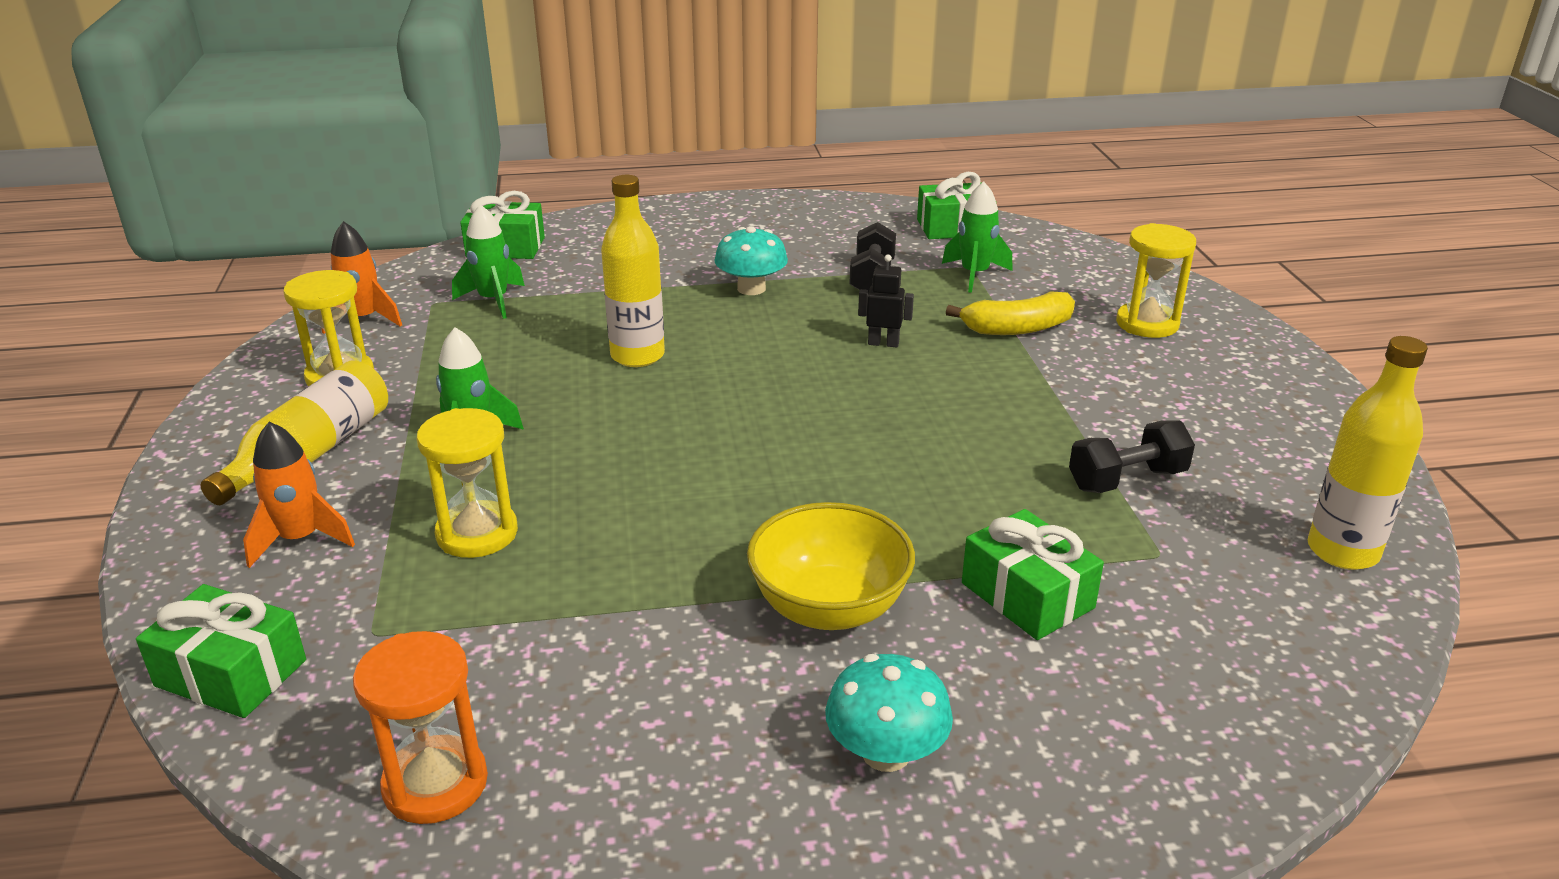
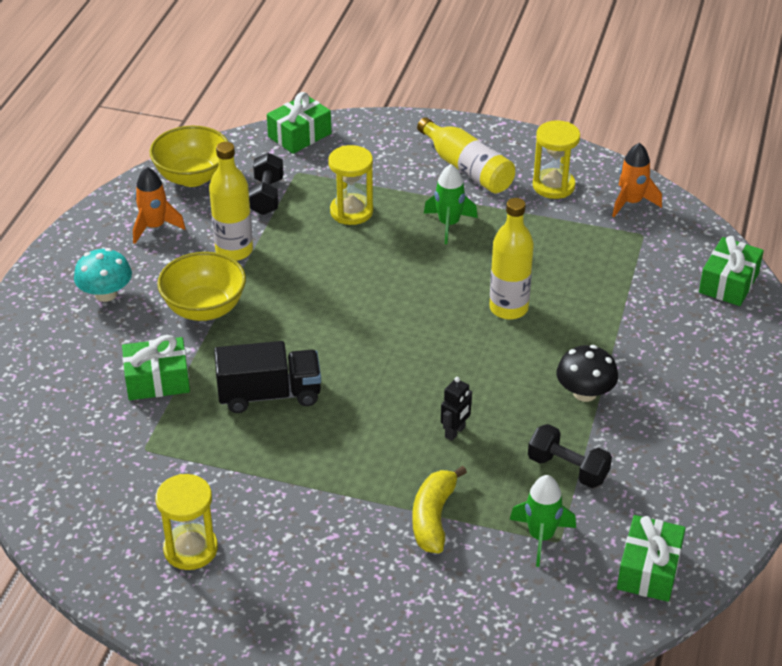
camera: 115 degrees right, 10 degrees up
orange rocket [243,422,355,568] -> orange rocket moved to [133,167,186,244]
orange hourglass [353,631,488,824] -> yellow bowl [150,126,228,187]
green rocket [452,205,525,319] -> none
turquoise mushroom [714,226,788,295] -> black mushroom [557,345,618,402]
black dumbbell [1069,420,1195,493] -> black dumbbell moved to [249,153,283,215]
yellow hourglass [1116,223,1196,338] -> yellow hourglass moved to [155,474,218,570]
yellow bottle [1308,336,1428,570] -> yellow bottle moved to [209,142,253,261]
none -> black truck [214,341,321,413]

